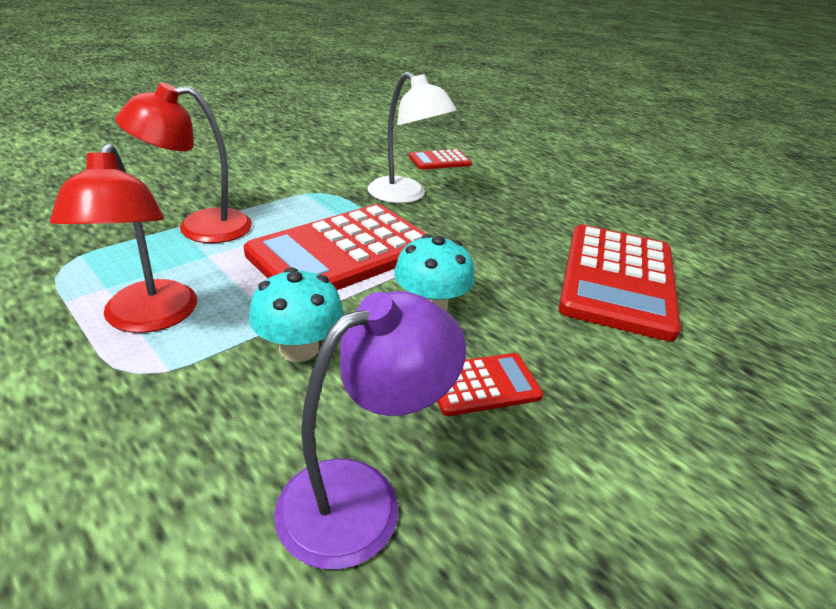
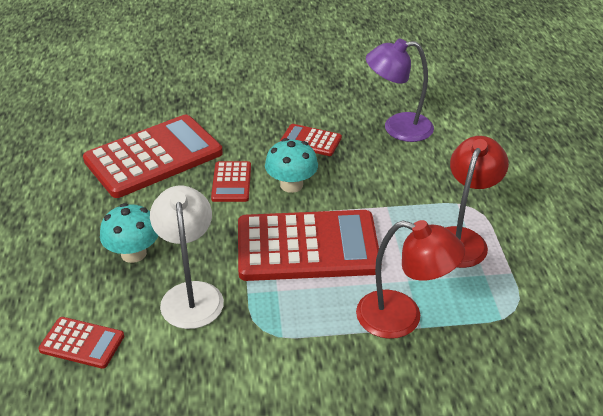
camera: 140 degrees left, 5 degrees up
turquoise mushroom [249,267,344,362] -> turquoise mushroom moved to [100,203,158,263]
none -> red calculator [211,161,251,202]

